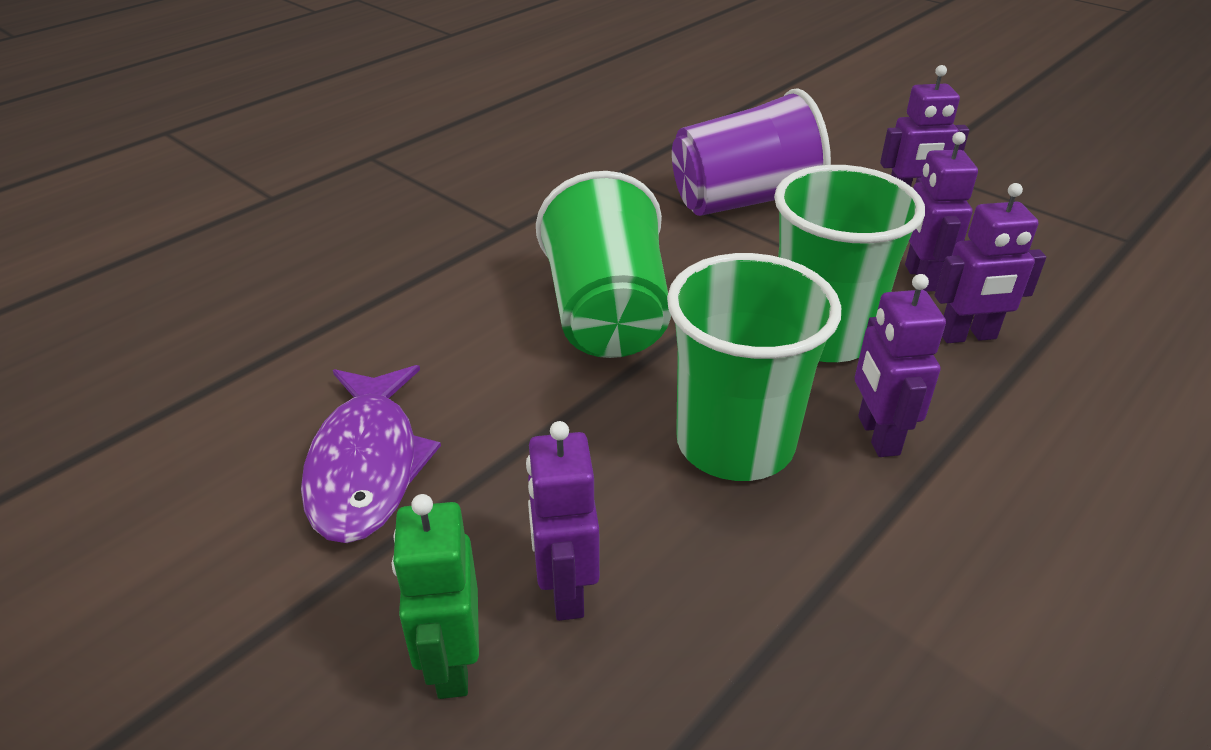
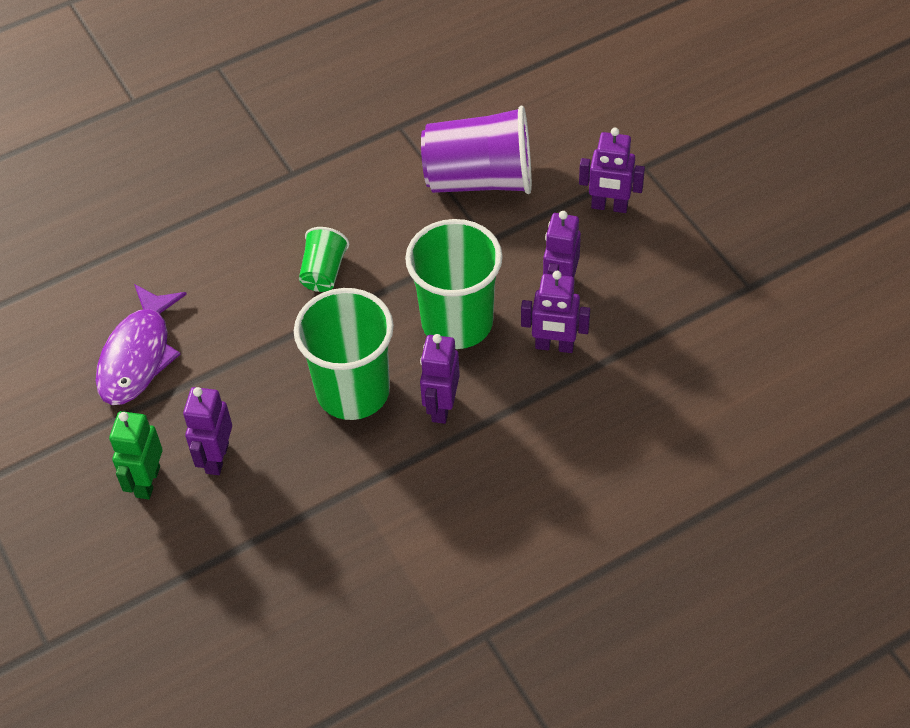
camera: 20 degrees right, 15 degrees up
green cup [536,171,671,358] -> green cup [299,227,349,292], size x0.50

